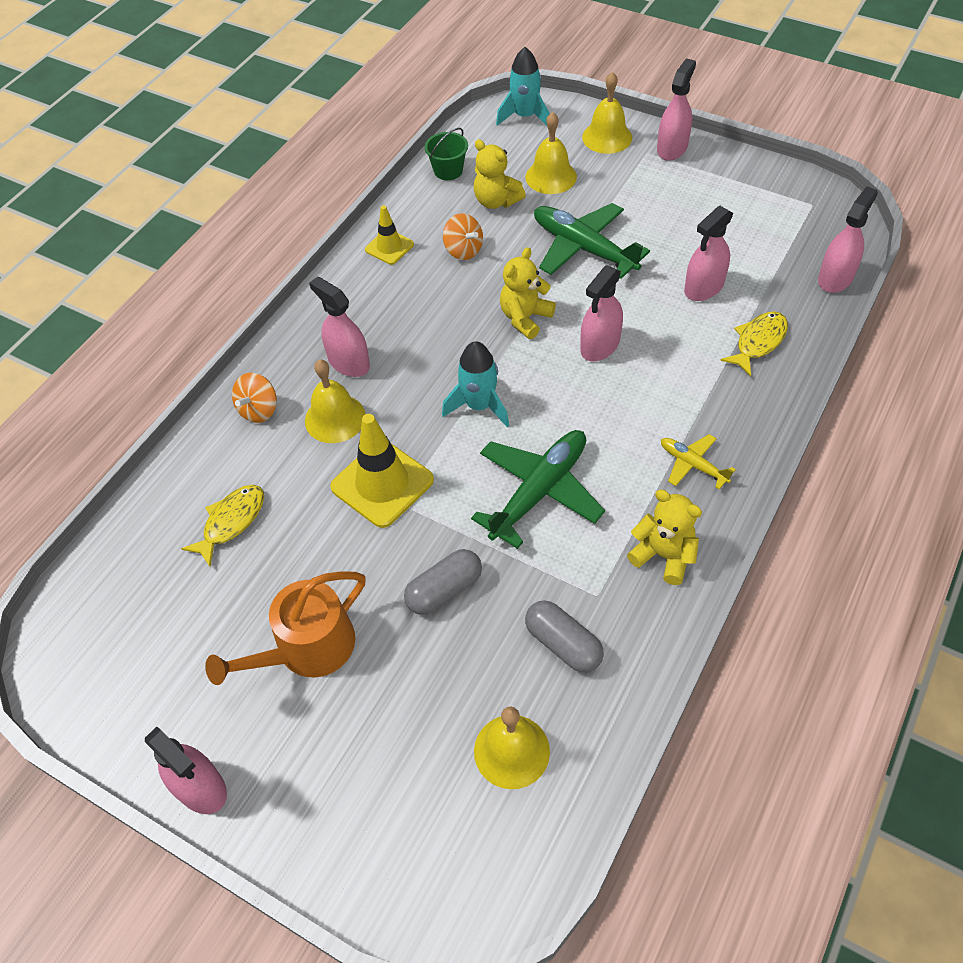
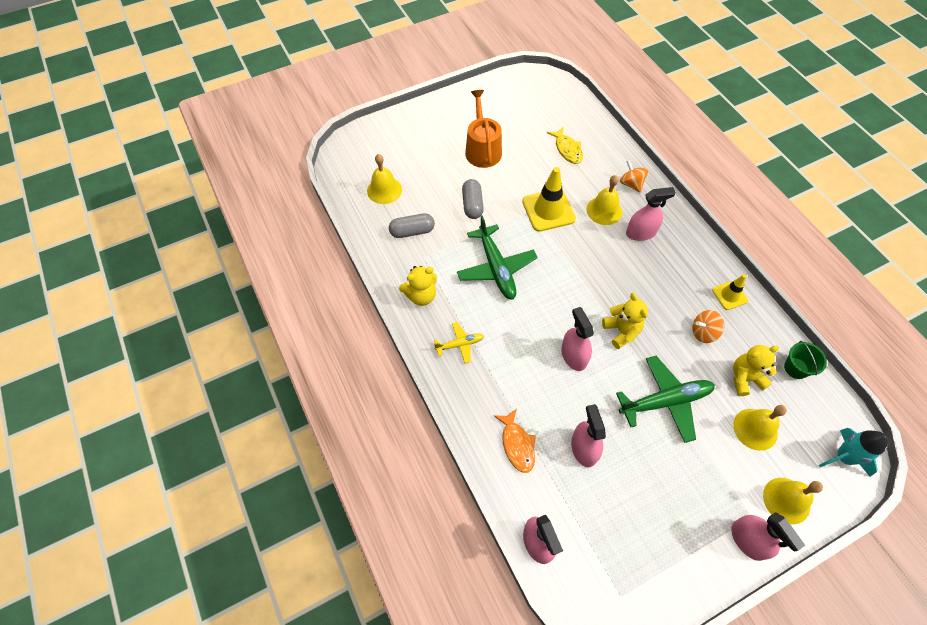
camera: 120 degrees right, 5 degrees up
pink spray bottle [145,727,227,814] -> none
turquoise rocket [442,341,509,427] -> none
yellow fish [720,311,788,376] -> orange fish [494,409,536,473]

